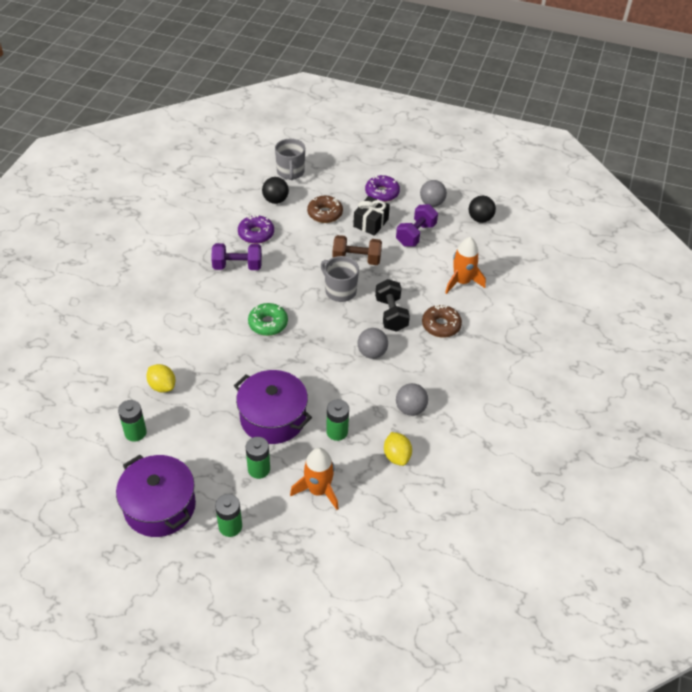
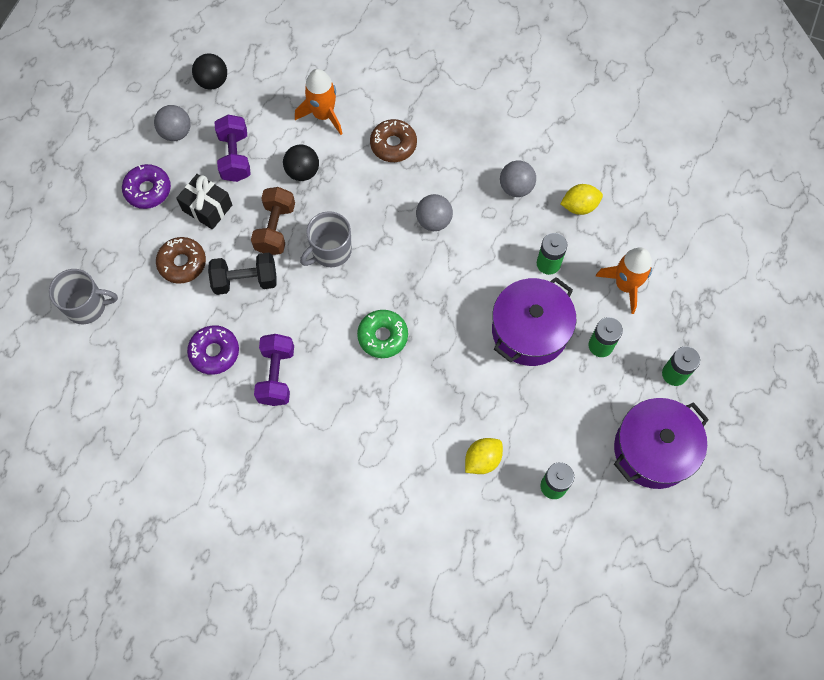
camera: 85 degrees left, 20 degrees up
black ball [262,177,289,204] -> black ball moved to [283,145,319,181]
black dumbbell [375,279,410,332] -> black dumbbell moved to [208,253,277,295]
purple dumbbell [396,204,438,247] -> purple dumbbell turned 45 degrees clockwise [215,115,251,182]

